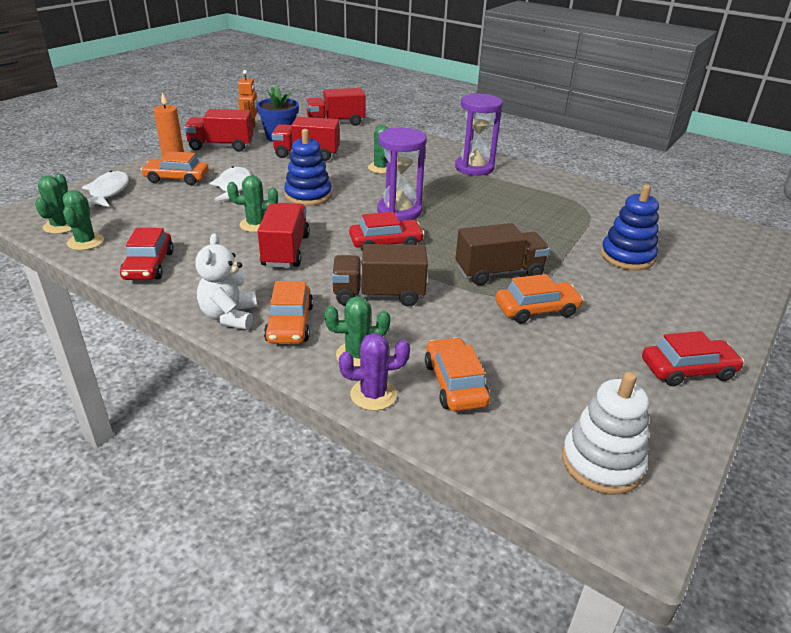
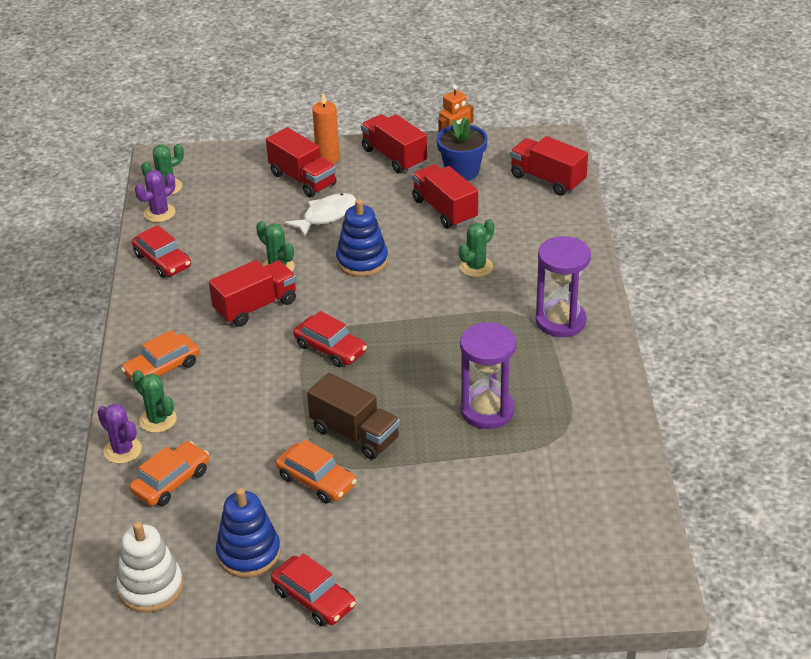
camera: 55 degrees right, 5 degrees up
green cactus [63,190,104,250] -> purple cactus [135,170,176,222]
white fish [82,171,129,207] -> none
red car [120,228,174,280] -> red car turned 90 degrees counterclockwise [132,225,191,278]
orange car [141,151,209,185] -> red truck [266,127,337,198]
white teddy bear [195,233,257,330] -> none
brown truck [332,244,428,307] -> none
purple hourglass [377,127,427,221] -> purple hourglass moved to [460,322,516,429]
blue stacking toy [601,185,659,270] -> blue stacking toy moved to [216,488,281,578]

